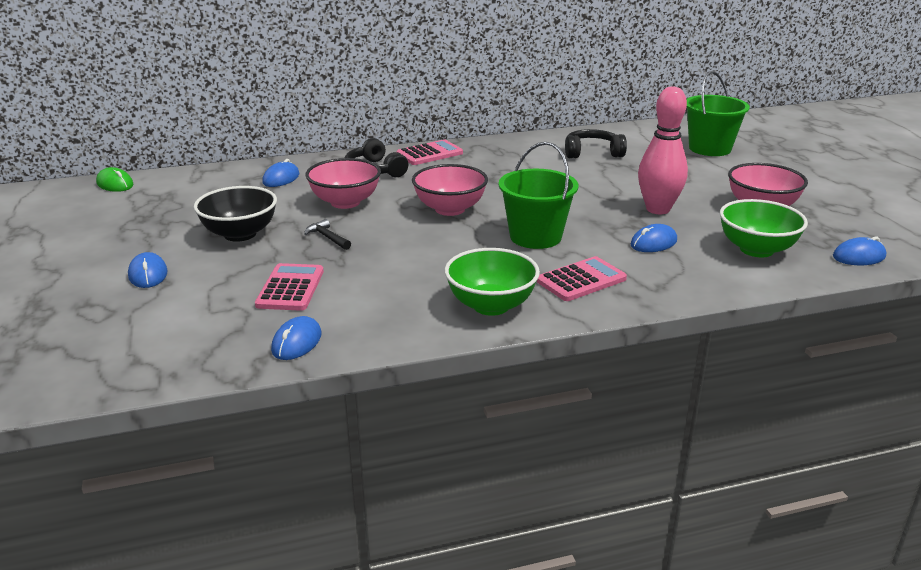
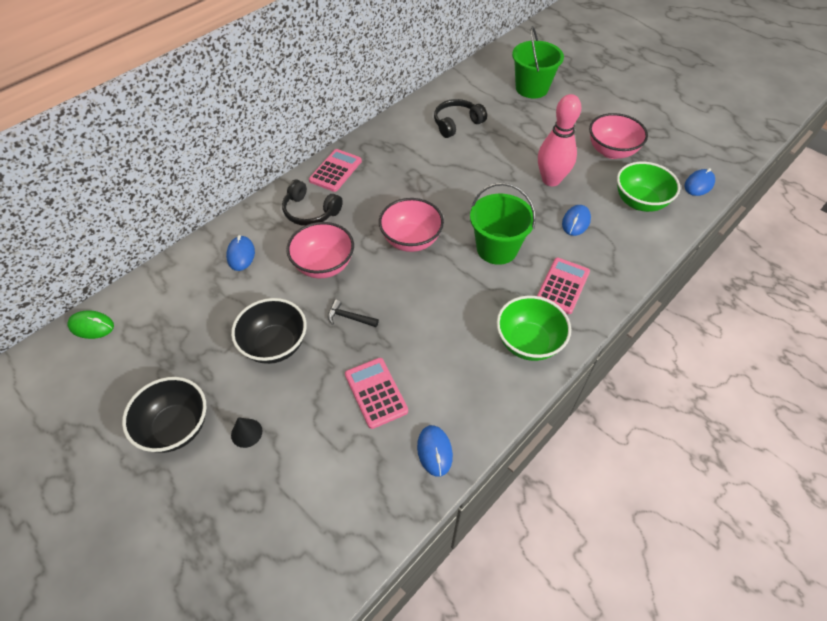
camera: 30 degrees left, 25 degrees up
blue mouse [128,252,168,288] -> black cone [231,417,262,448]
none -> black bowl [122,377,206,453]

